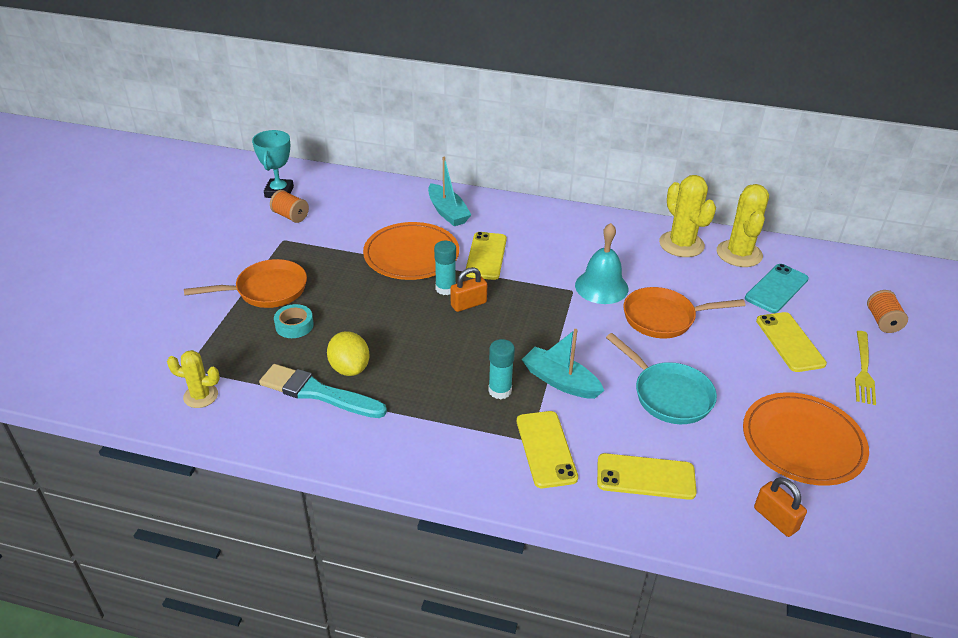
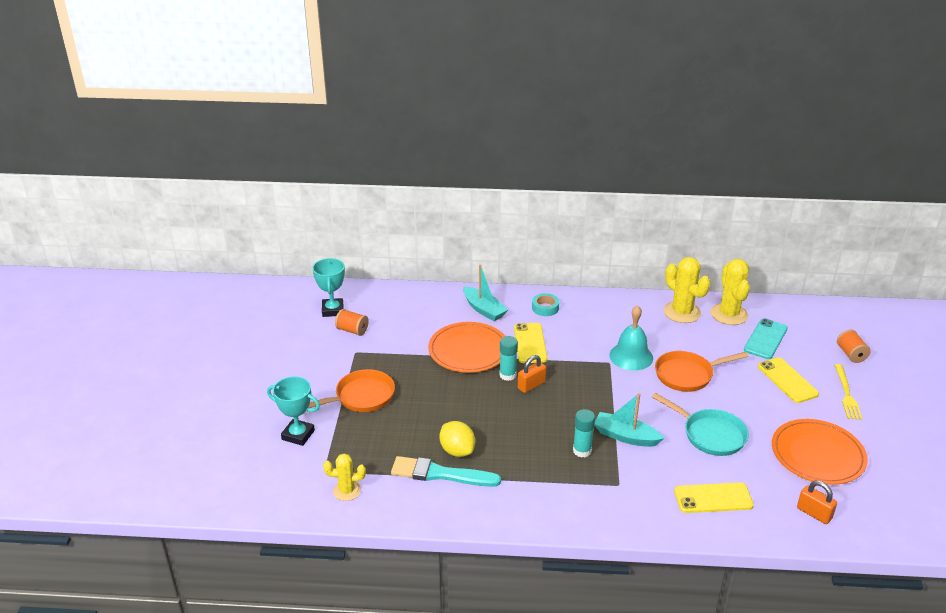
camera: 10 degrees left, 5 degrees down
turquoise tape [274,304,314,338] -> turquoise tape moved to [532,293,559,316]
yellow phone [517,411,578,488] -> none
none -> turquoise trophy [267,376,320,446]

